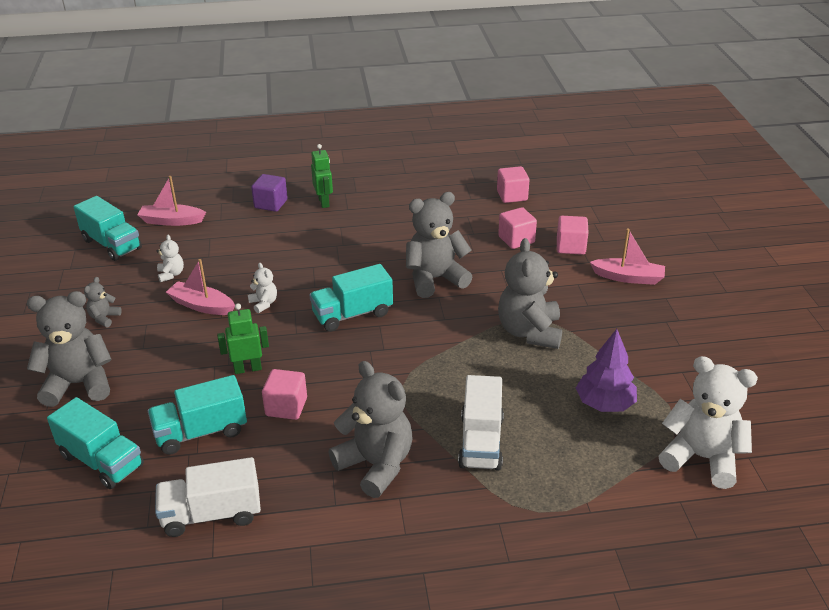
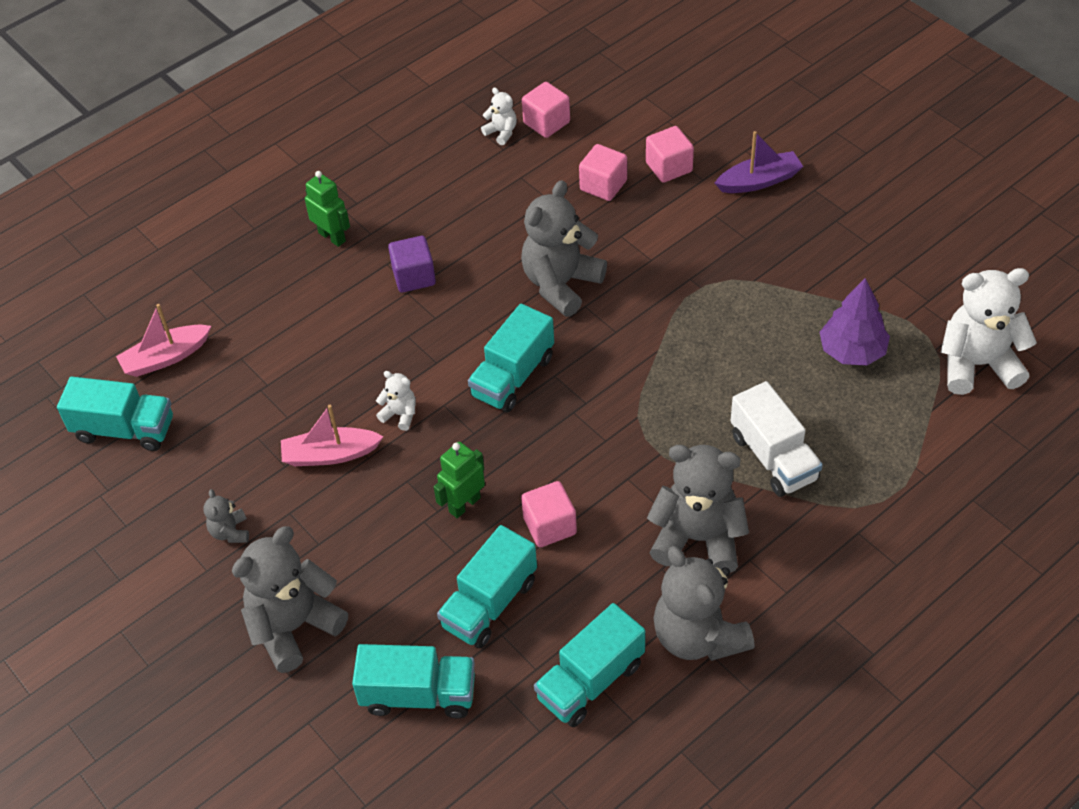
camera: 30 degrees left, 15 degrees up
white truck [155,457,261,537] -> turquoise truck [534,603,645,727]
white teddy bear [157,235,184,282] -> white teddy bear moved to [481,88,517,145]
purple cube [251,174,288,212] -> purple cube moved to [388,236,436,293]
grey teddy bear [498,238,562,349] -> grey teddy bear moved to [653,546,755,661]
pink boat [590,228,665,285] -> purple boat [715,131,803,193]

